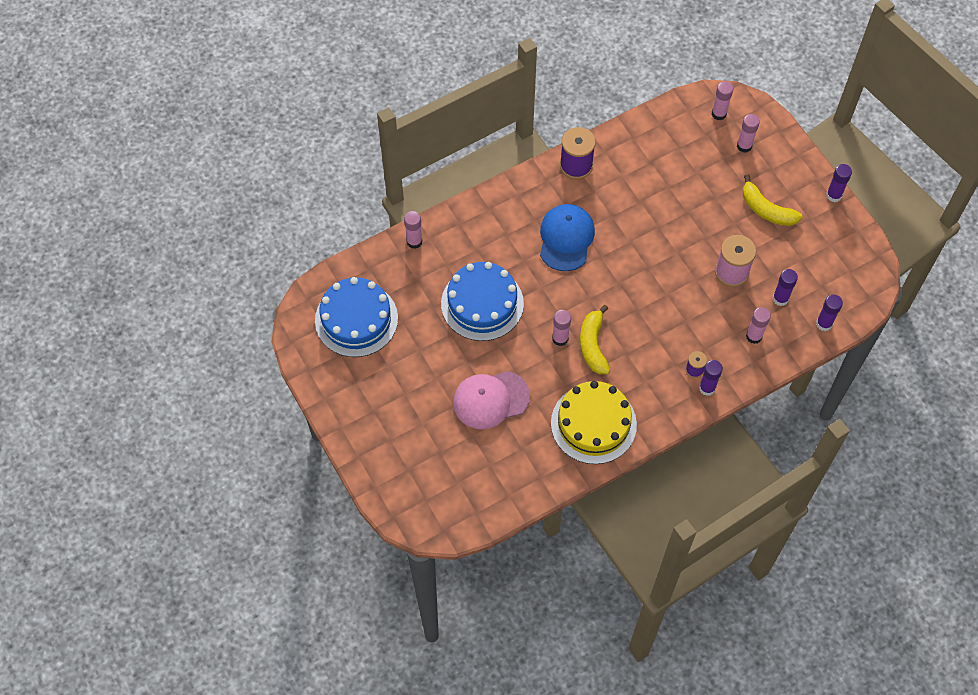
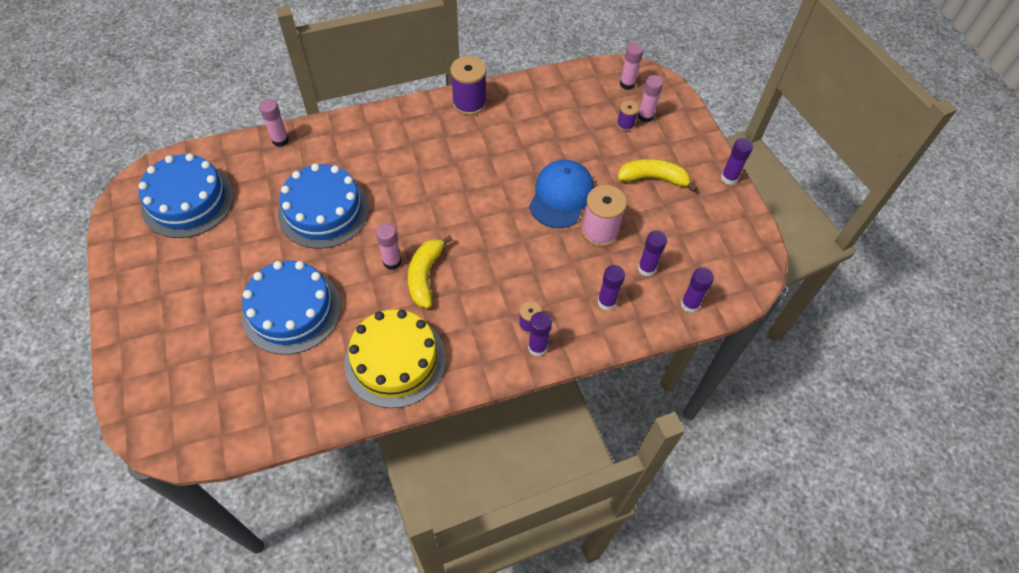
camera: 10 degrees right, 5 degrees down
pink cap [453,371,530,429] -> blue cake [242,261,341,355]
blue cap [540,204,595,271] -> blue cap moved to [529,160,594,228]
yellow banana [743,174,803,226] -> yellow banana turned 135 degrees clockwise [618,159,697,192]
pink glue stick [746,307,771,344] -> purple glue stick [598,265,625,310]
none -> purple spool [617,101,639,131]

